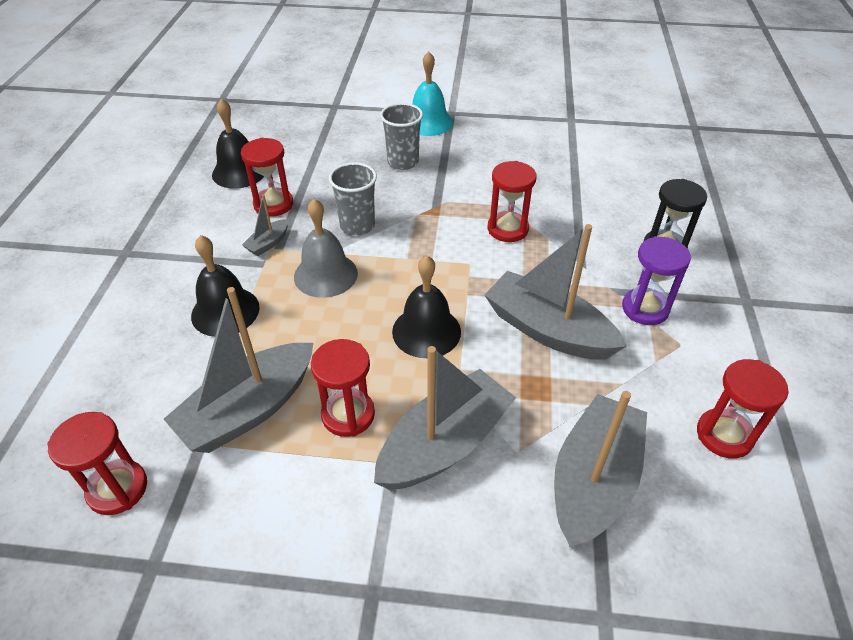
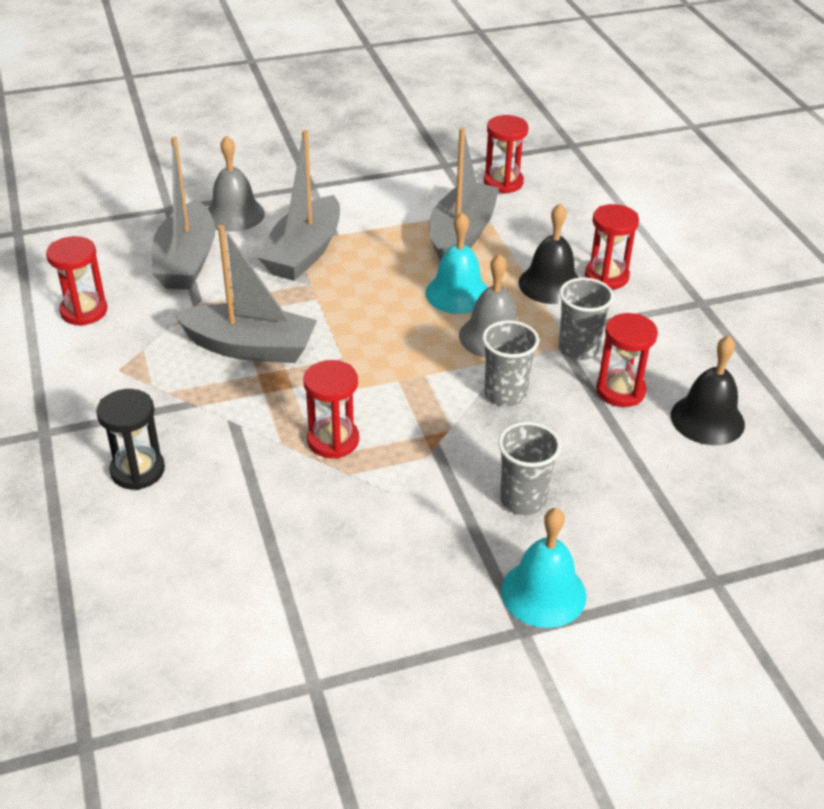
camera: 155 degrees right, 5 degrees down
grey boat [242,194,288,256] -> grey cup [559,277,614,360]
red hourglass [311,339,375,437] -> red hourglass moved to [585,204,639,289]
black bell [392,255,461,358] -> none
purple hourglass [622,236,691,325] -> none
none -> grey bell [208,135,265,232]
none -> turquoise bell [425,212,488,314]

